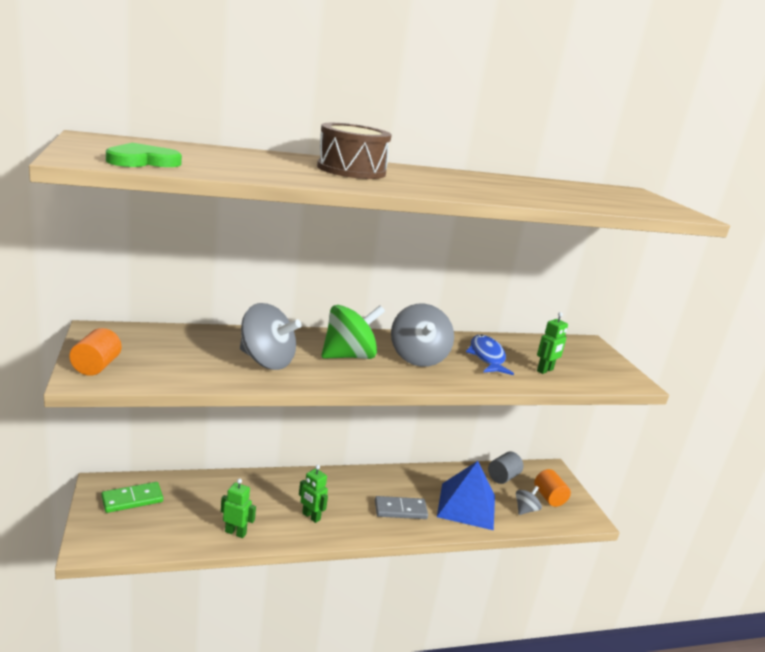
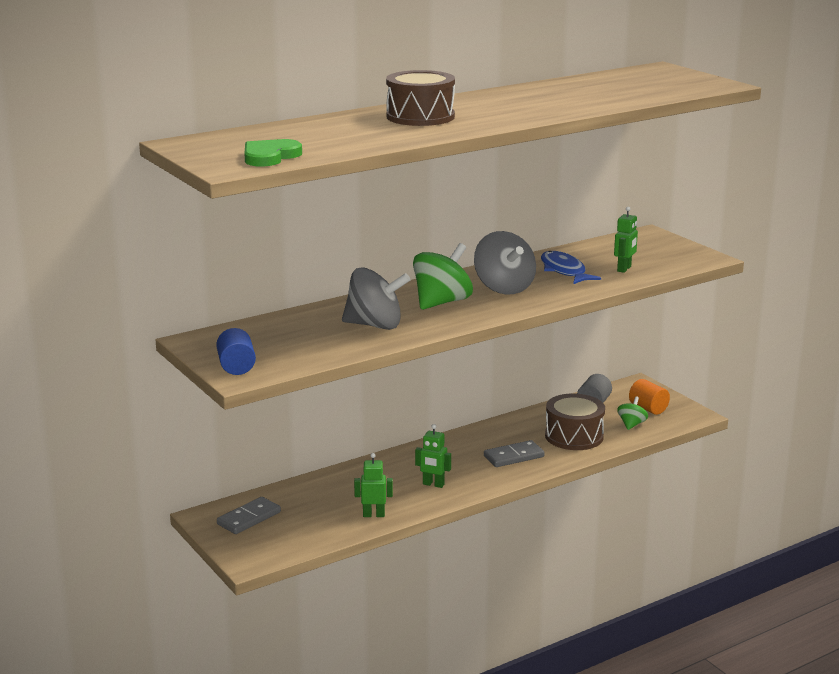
camera: 15 degrees left, 0 degrees up
orange cylinder [69,328,122,376] -> blue cylinder [216,328,256,375]
green domino [101,482,163,513] -> grey domino [217,497,281,534]
blue pyramid [437,461,495,530] -> brown drum [545,393,605,450]
grey spinning top [516,486,542,515] -> green spinning top [617,396,648,430]

